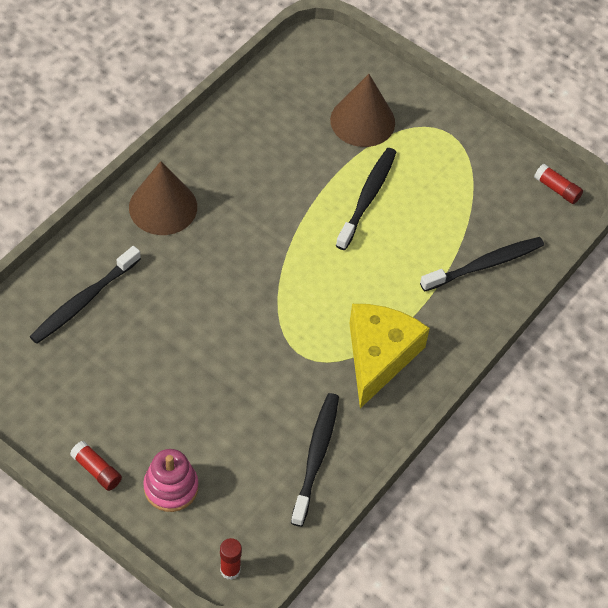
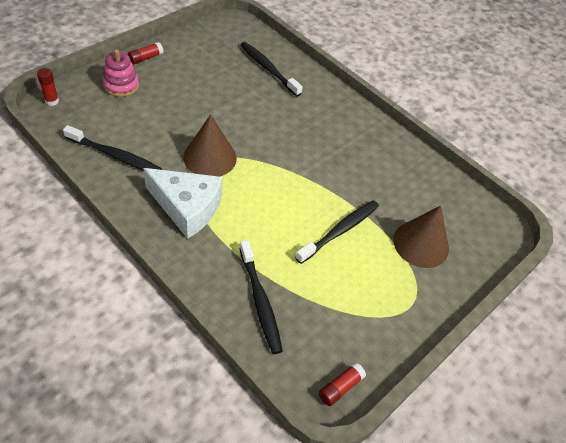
camera: 95 degrees right, 5 degrees down
brown cone [129,161,197,235] -> brown cone moved to [183,114,237,177]
black toothbrush [336,148,396,250] -> black toothbrush turned 75 degrees counterclockwise [295,200,379,264]
yellow cheese [349,304,430,408] -> white cheese [143,168,222,239]

